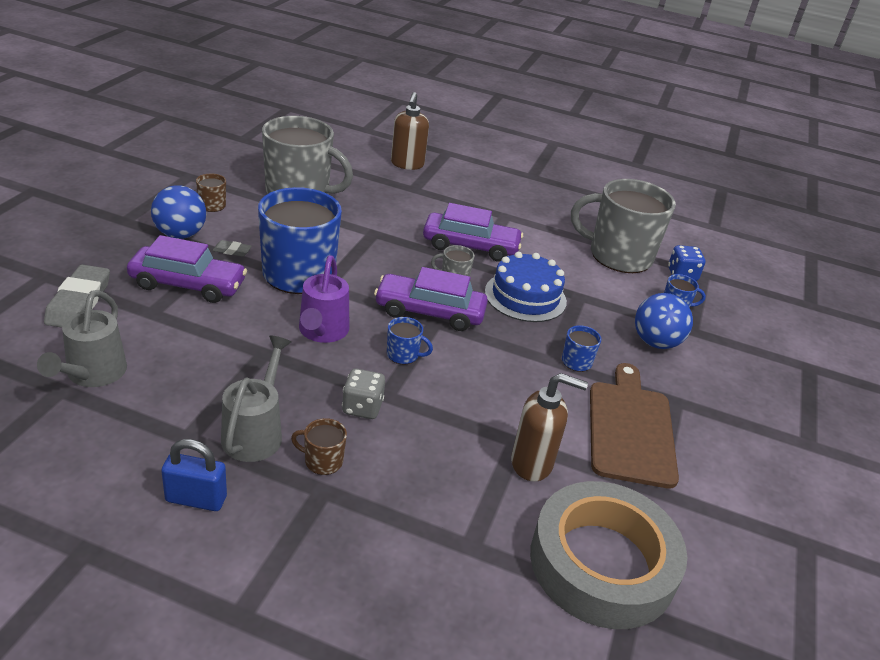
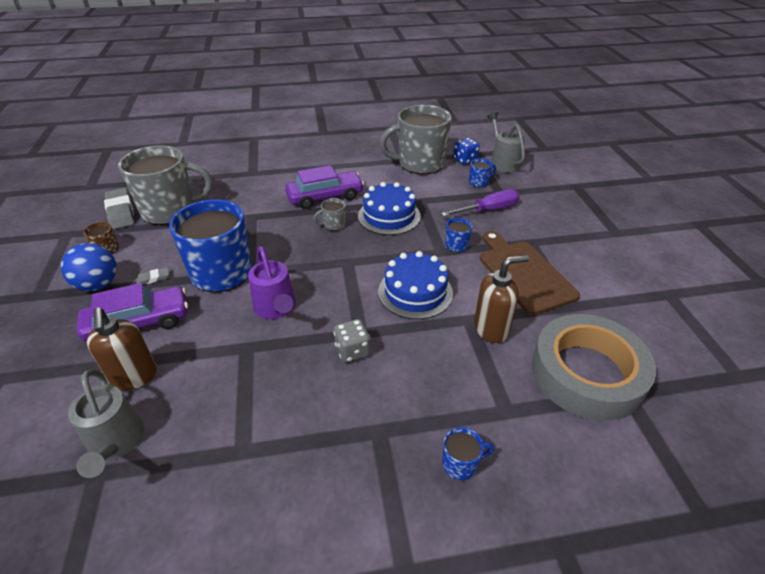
camera: 25 degrees left, 5 degrees up
grey eraser [44,265,110,328] -> grey eraser moved to [104,188,134,230]
blue padlock [161,439,227,511] -> none
grey watering can [221,335,291,462] -> grey watering can moved to [487,112,525,173]
brown mug [291,418,347,475] -> none
purple car [374,267,488,331] -> none
blue mug [387,317,433,364] -> blue mug moved to [442,427,494,480]
brown soap dispenser [391,92,429,170] -> brown soap dispenser moved to [87,308,157,391]
blue ball [635,293,693,349] -> purple screwdriver [441,189,519,217]
none -> blue cake [378,251,453,319]

